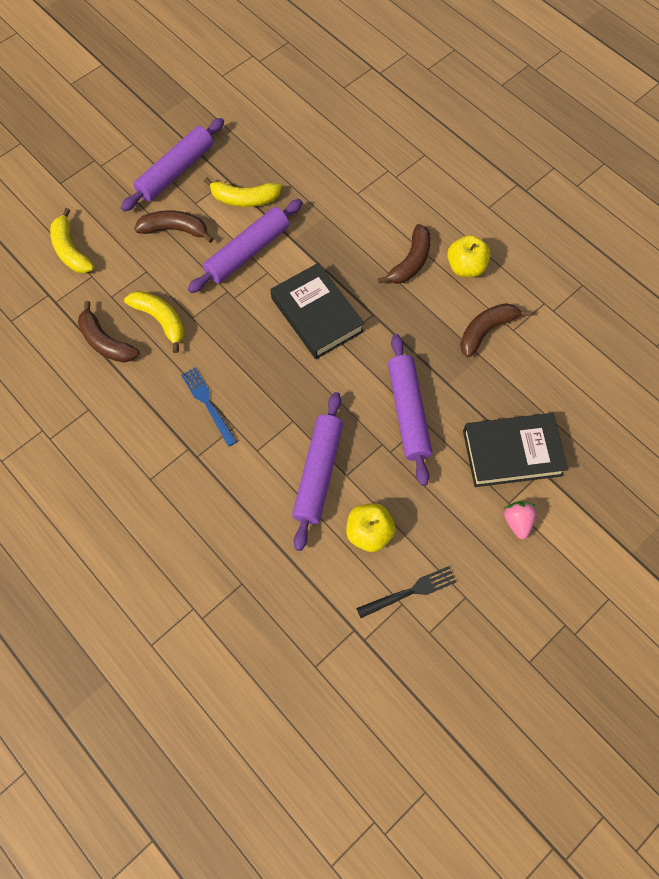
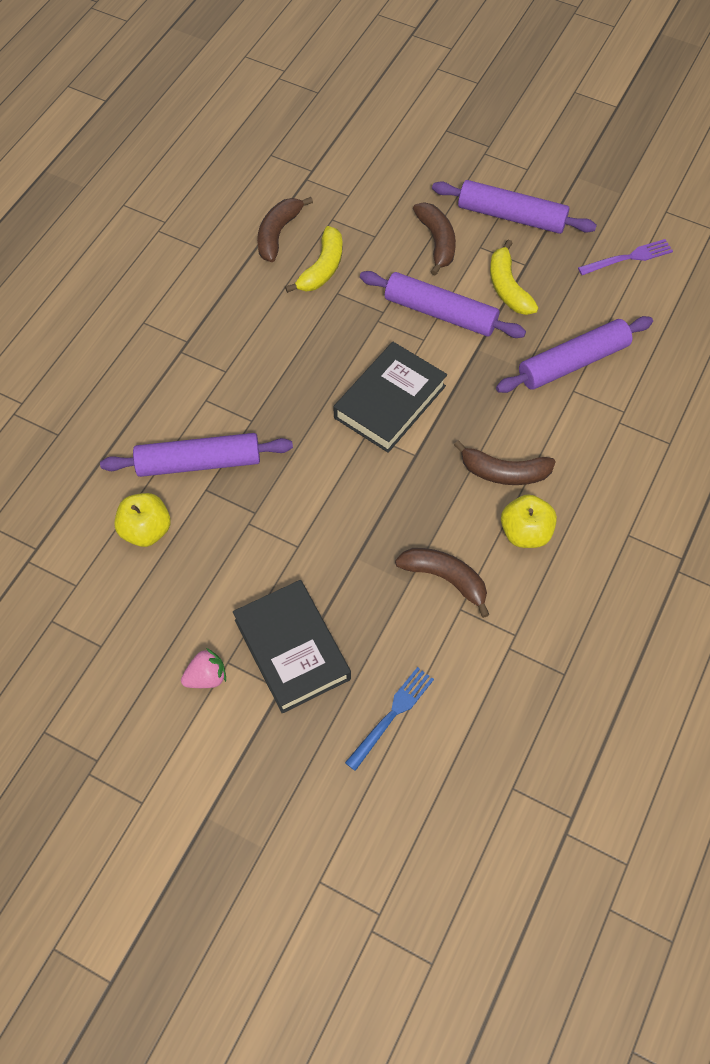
camera: 70 degrees right, 5 degrees down
yellow banana [50,208,94,273] -> none
blue fork [181,367,237,447] -> blue fork moved to [345,667,434,771]
black fork [356,566,456,618] -> none
purple rolling pin [388,334,432,486] -> purple rolling pin moved to [496,316,653,393]
none -> purple fork [578,239,673,275]

